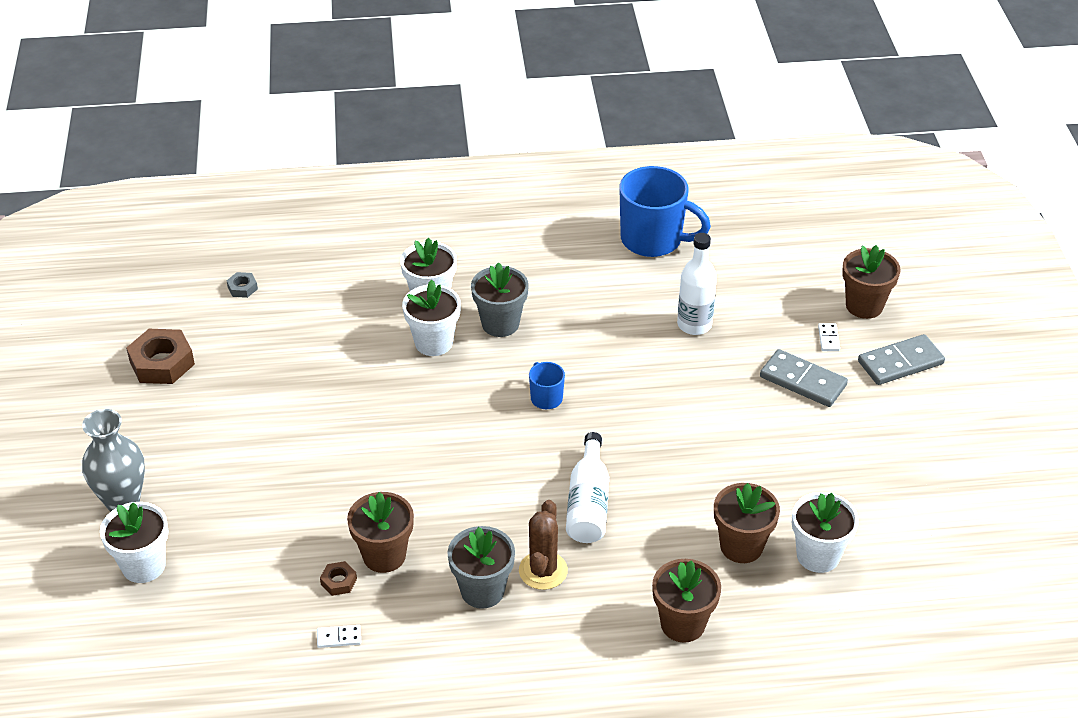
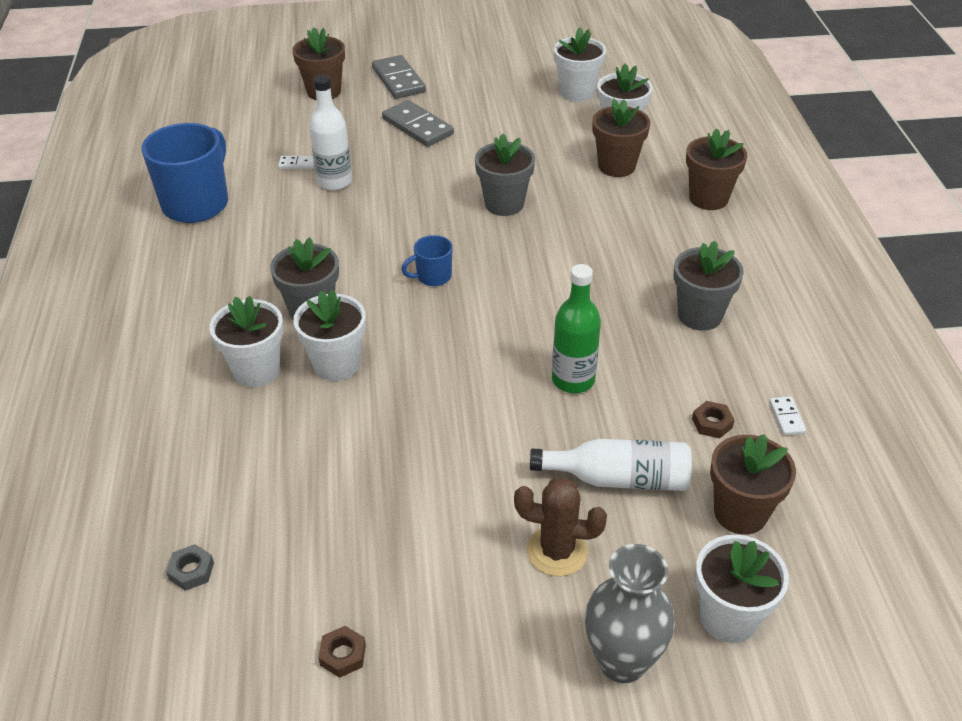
camera: 90 degrees left, 0 degrees up
brown nut [126,329,195,384] -> brown nut [318,626,366,678], size x0.49
brown flower pot [347,492,414,573] -> brown flower pot moved to [710,434,796,535]
brown cactus [519,500,568,590] -> brown cactus moved to [514,477,607,576]
white bottle [566,432,609,543] -> white bottle moved to [530,439,692,491]
grey domino [760,349,848,407] -> grey domino turned 75 degrees counterclockwise [382,100,454,147]
white domino [818,323,840,351] -> white domino moved to [278,156,314,169]
none -> grey flower pot [475,133,535,216]
none -> green bottle [552,264,601,393]
none -> white flower pot [554,27,606,102]

